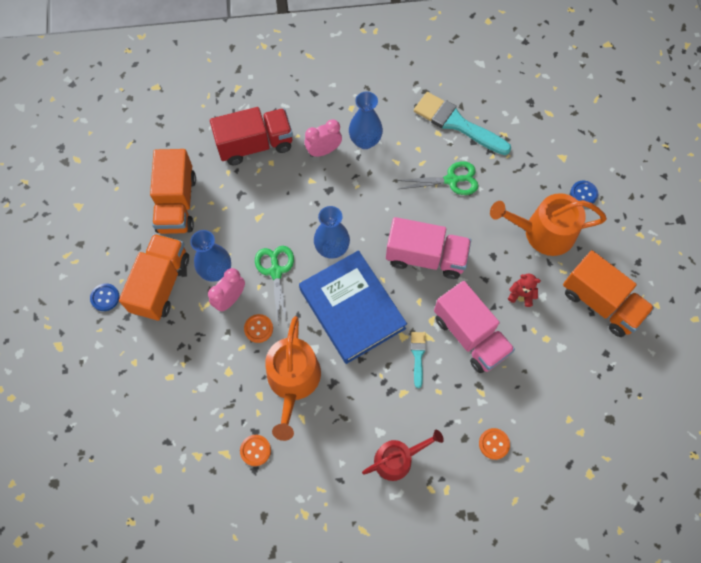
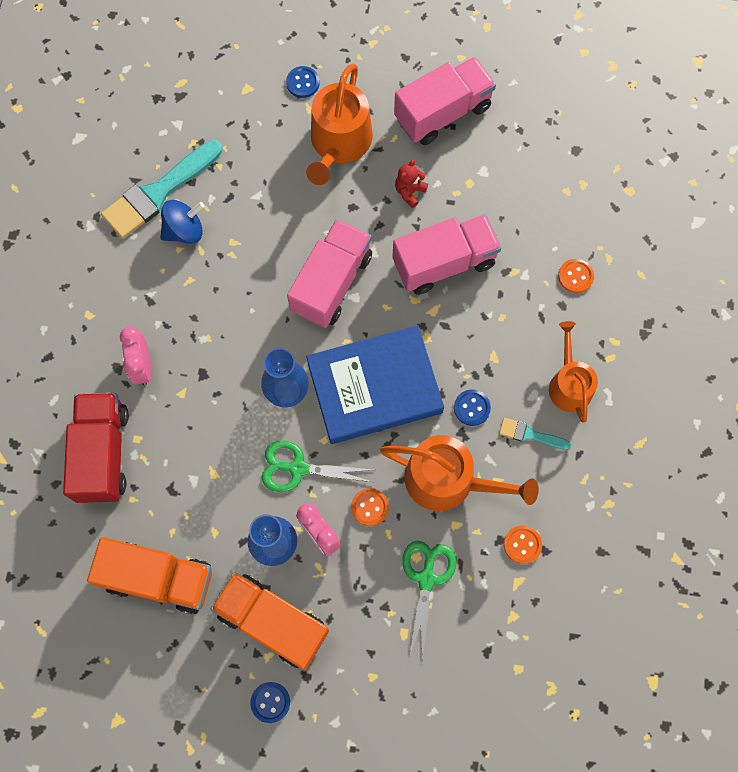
camera: 75 degrees left, 5 degrees up
blue vase [349,91,383,149] -> none
red watering can [362,430,444,481] -> orange watering can [549,321,598,423]
green scissors [396,161,479,195] -> green scissors moved to [402,541,456,662]
turquoise brush [411,332,426,388] -> turquoise brush moved to [499,418,571,450]
orange truck [563,250,654,337] -> pink truck [394,57,496,145]
none -> blue spinning top [161,200,205,244]
none -> blue button [454,390,491,426]

